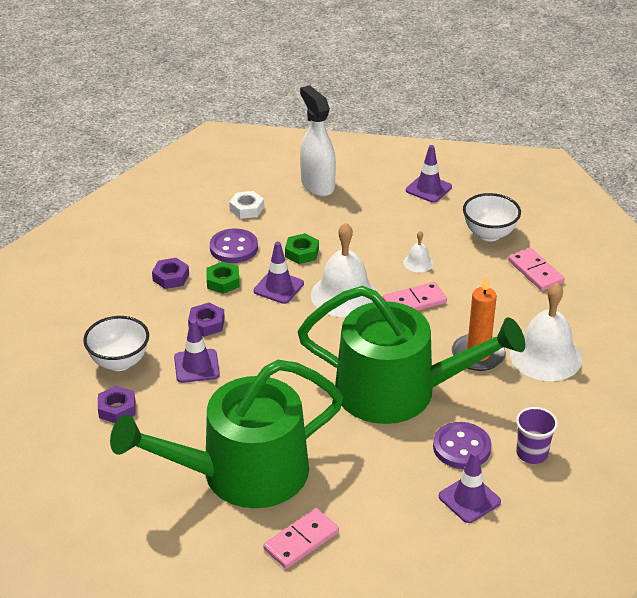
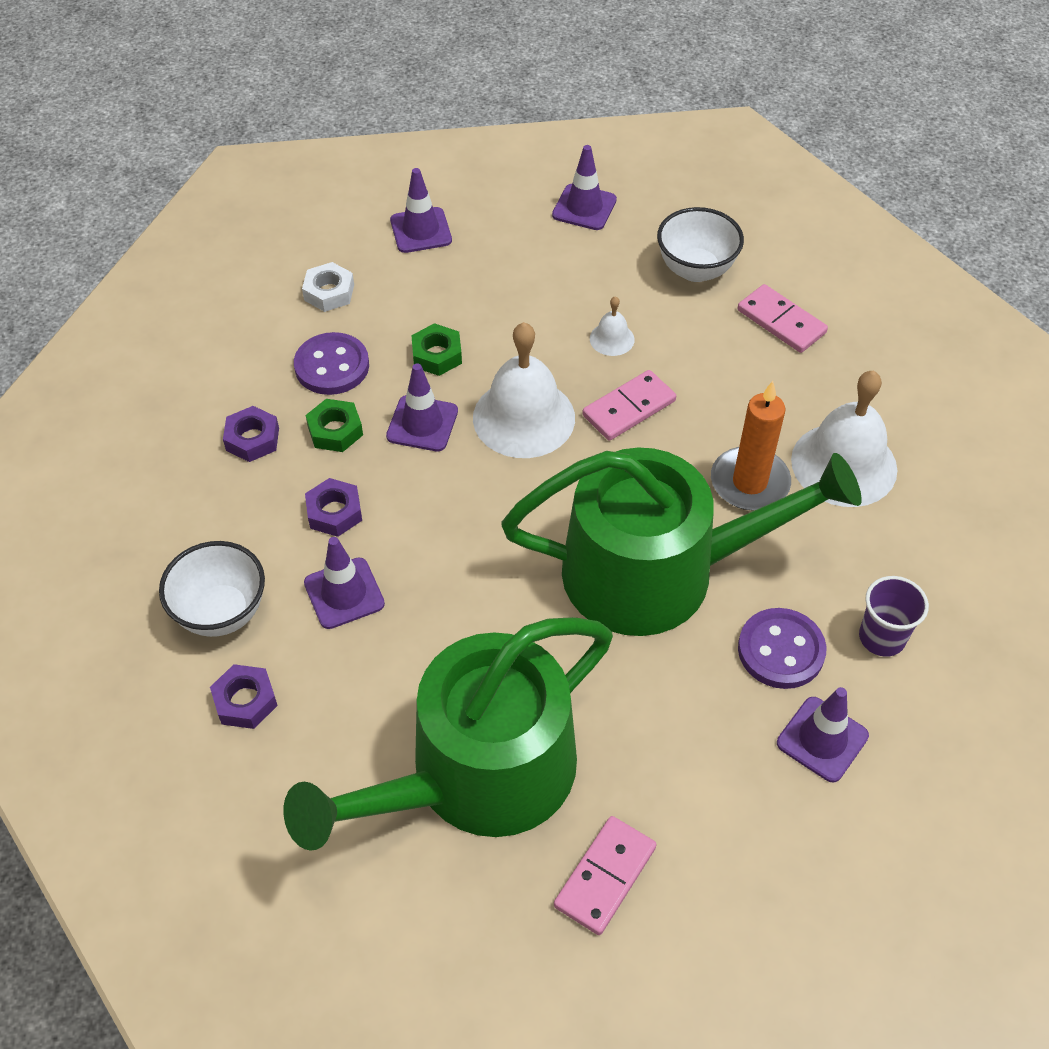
camera: 15 degrees left, 15 degrees up
white spray bottle [300,85,336,196] -> purple traffic cone [390,168,452,253]

